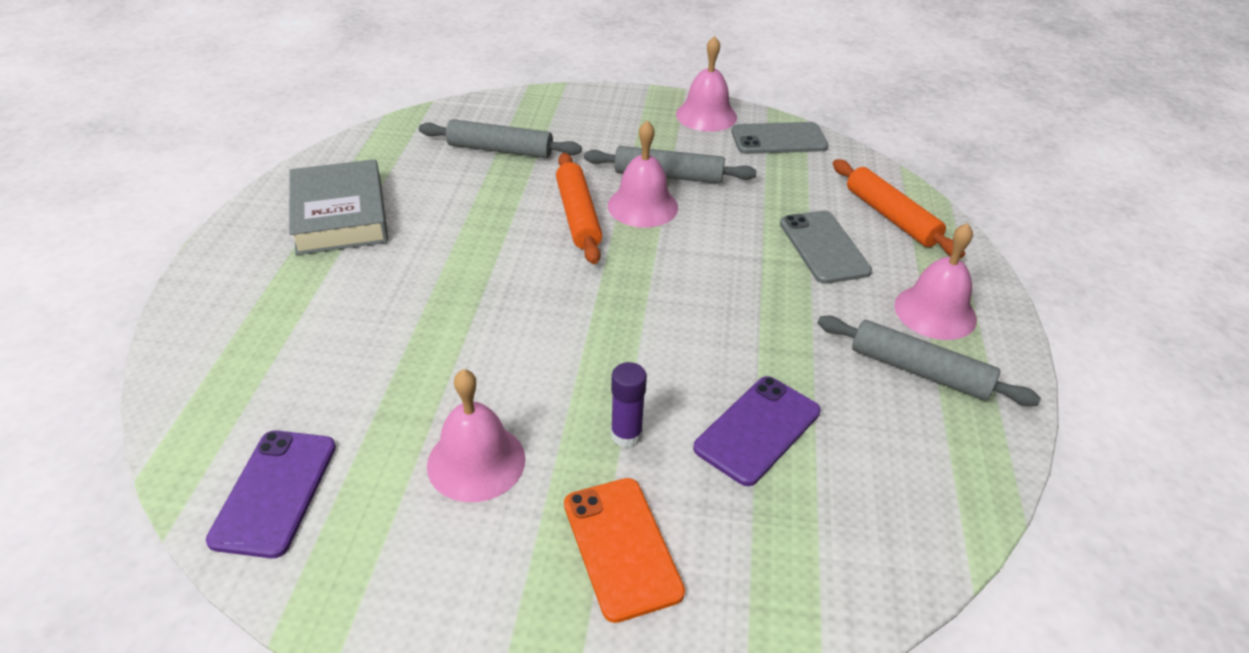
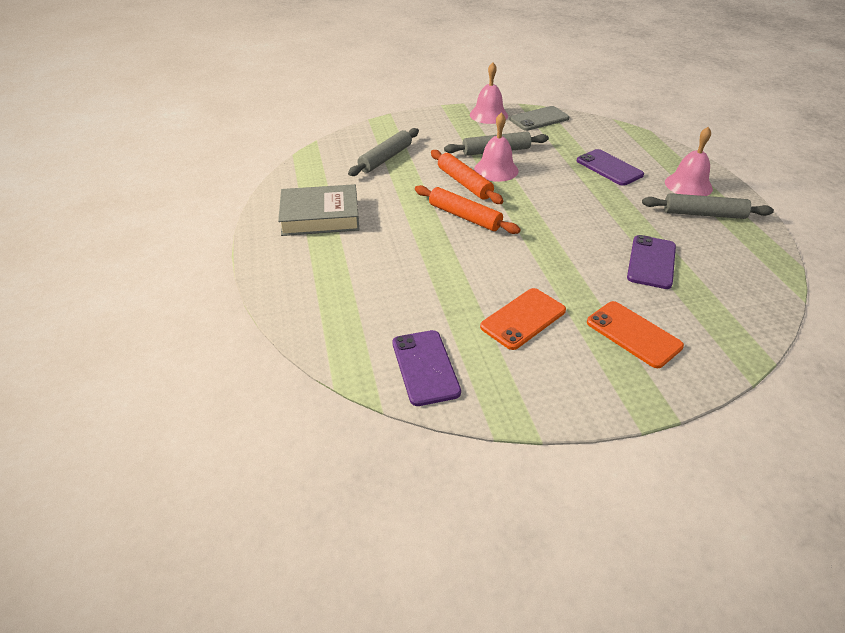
camera: 20 degrees left, 0 degrees up
grey book [289,159,388,255] -> grey book turned 60 degrees counterclockwise [278,184,360,236]
grey rolling pin [419,119,582,158] -> grey rolling pin turned 45 degrees counterclockwise [348,128,419,176]
pink bell [427,369,526,502] -> orange phone [480,288,566,350]
purple glue stick [611,362,647,448] -> none
grey phone [780,211,872,284] -> purple phone [577,149,644,186]
orange rolling pin [833,159,965,258] -> orange rolling pin moved to [415,185,521,234]

